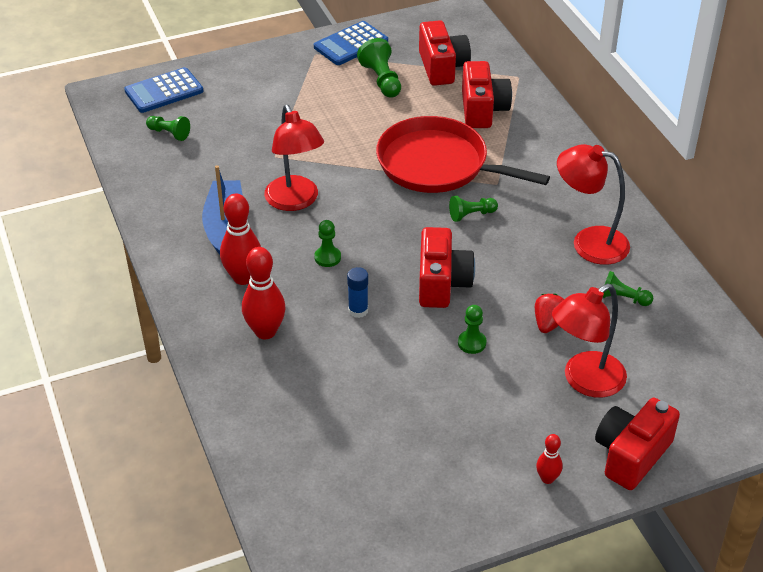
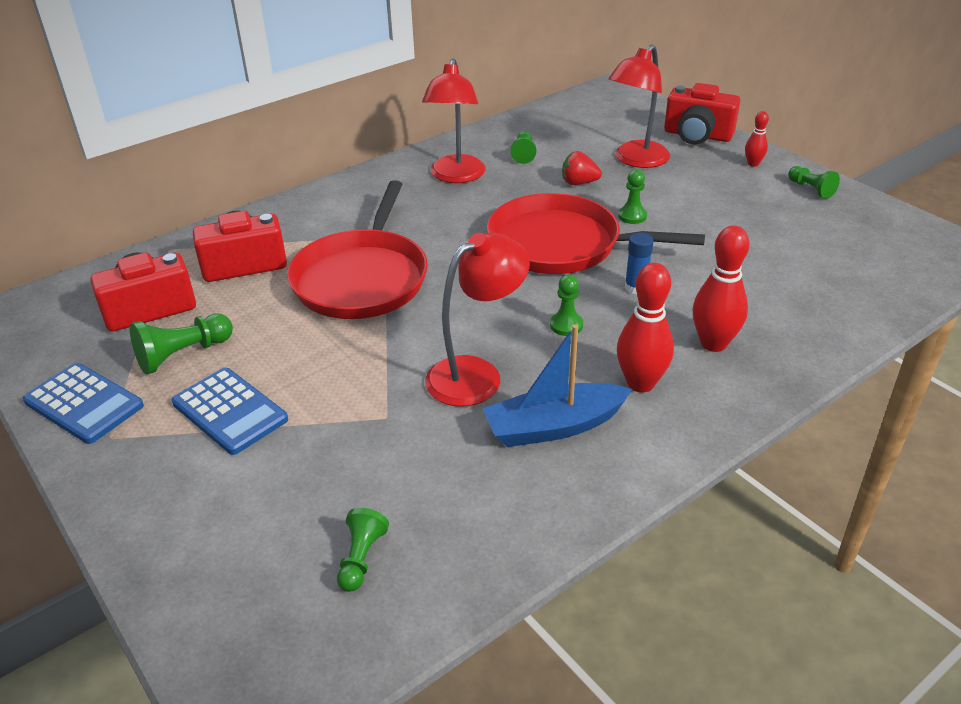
camera: 105 degrees left, 5 degrees down
blue calculator [124,67,203,113] -> blue calculator moved to [172,368,288,455]
red camera [419,227,475,308] -> red pan [487,193,705,274]
green pawn [449,196,498,222] -> green pawn moved to [788,166,840,199]
red lamp [552,284,627,398] -> red lamp turned 90 degrees clockwise [609,44,670,168]

